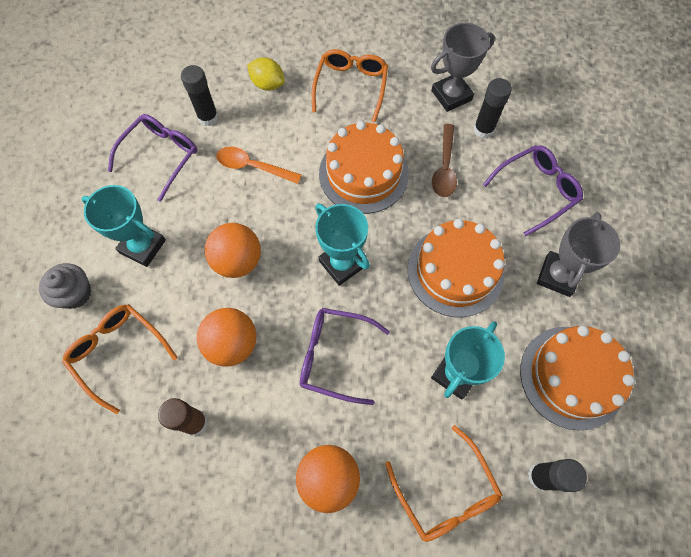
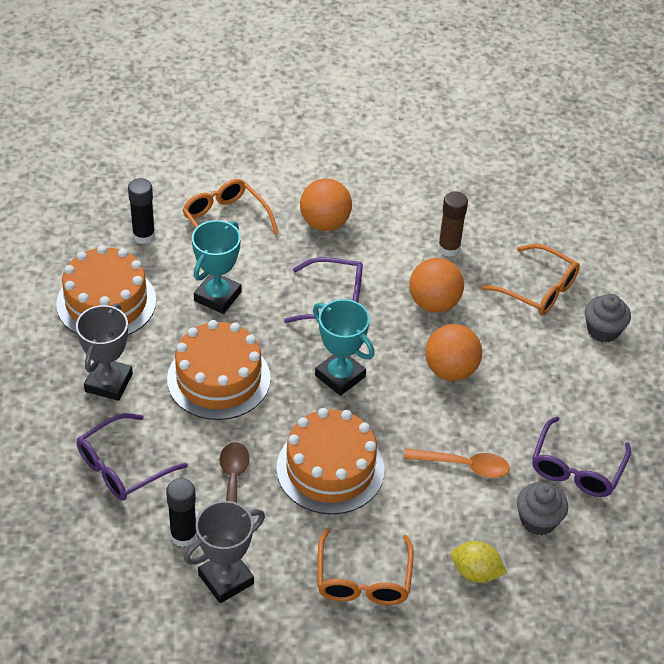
camera: 170 degrees right, 20 degrees down
turquoise trophy [81,185,166,267] -> none
black glue stick [181,65,218,126] -> grey cupcake [517,482,568,535]

